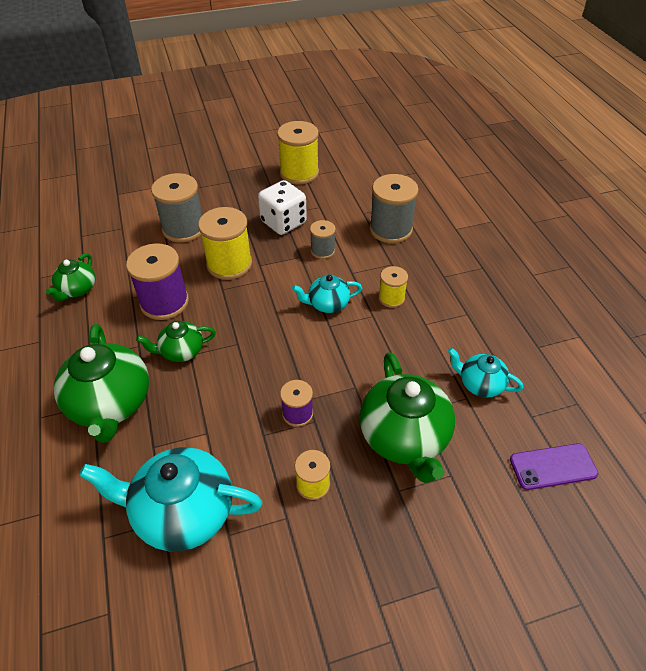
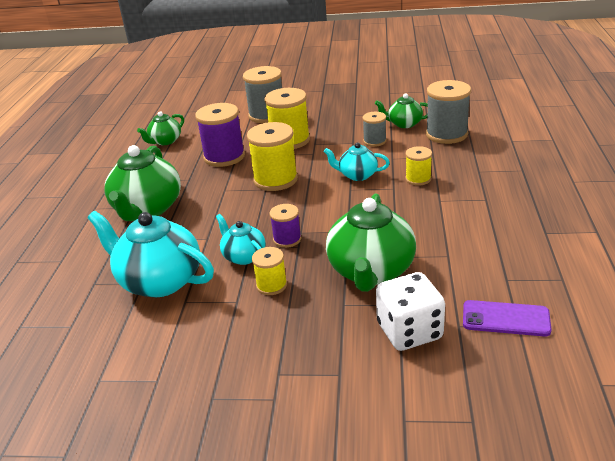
camera: 25 degrees right, 15 degrees down
green teapot [136,321,216,362] -> green teapot moved to [375,93,428,128]
white dice [258,180,307,235] -> white dice moved to [376,272,445,351]
yellow spool [277,121,319,185] -> yellow spool moved to [247,122,298,191]
turquoise teapot [448,348,524,398] -> turquoise teapot moved to [216,214,266,265]

